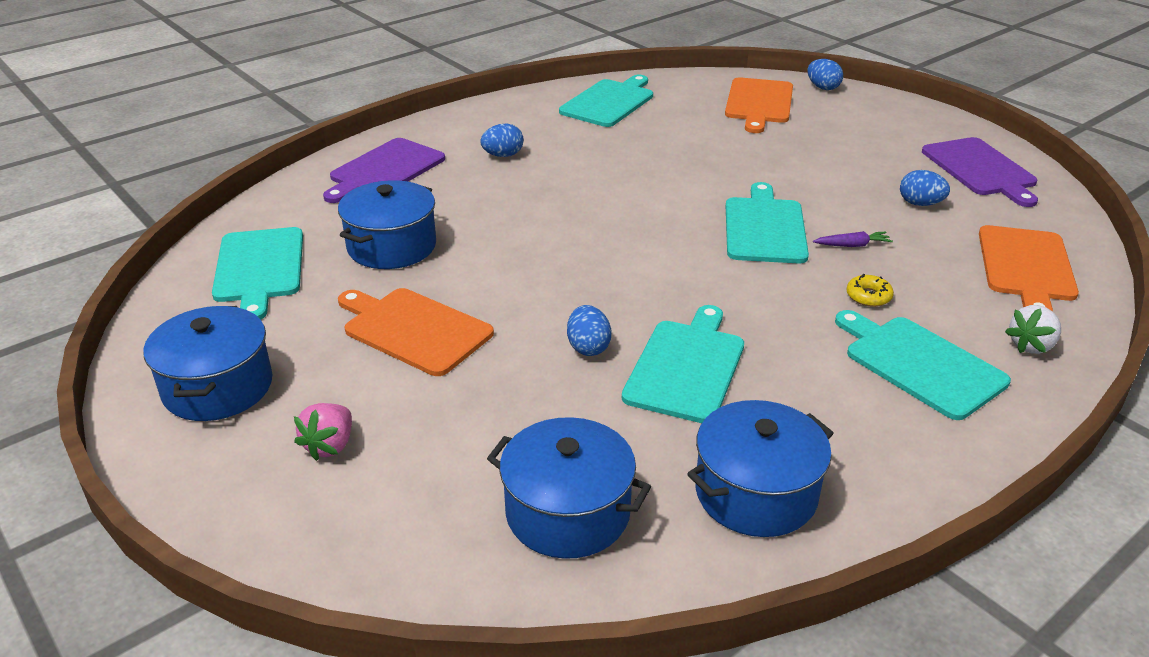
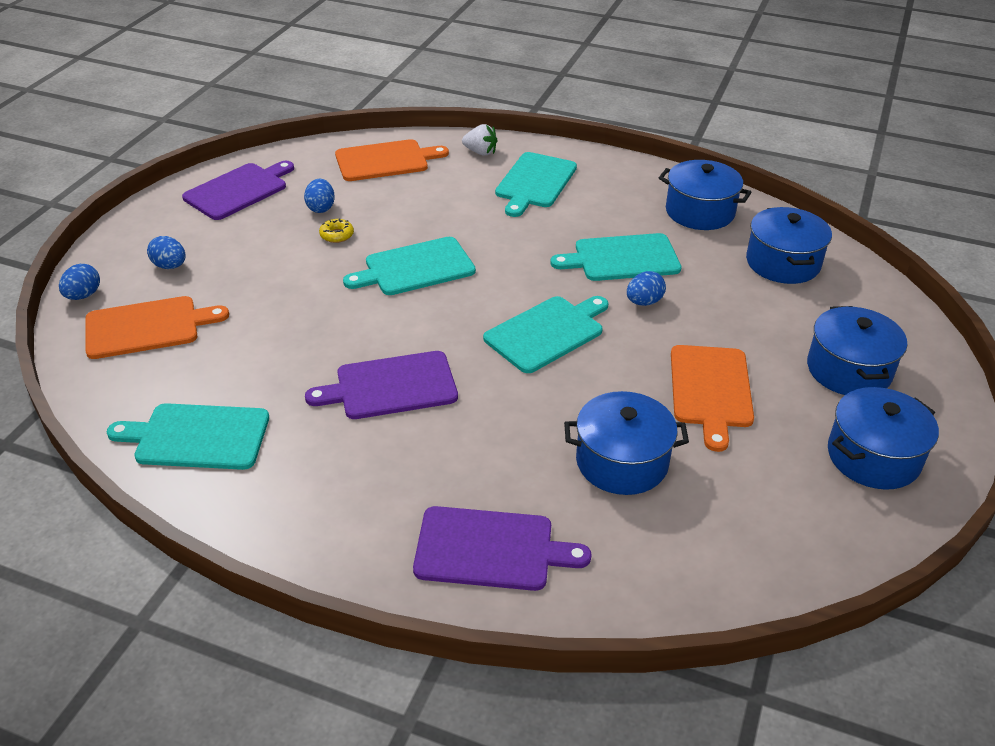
camera: 120 degrees left, 5 degrees up
turquoise cutting board [212,227,303,320] -> turquoise cutting board moved to [483,296,608,373]
pink strawberry [294,403,352,461] -> blue pot [807,306,907,395]
blue egg [480,124,524,157] -> blue egg moved to [147,236,186,269]
purple carrot [813,231,893,247] -> none
yellow donut [846,274,894,307] -> yellow donut moved to [319,218,354,243]
none -> purple cutting board [305,351,458,419]

